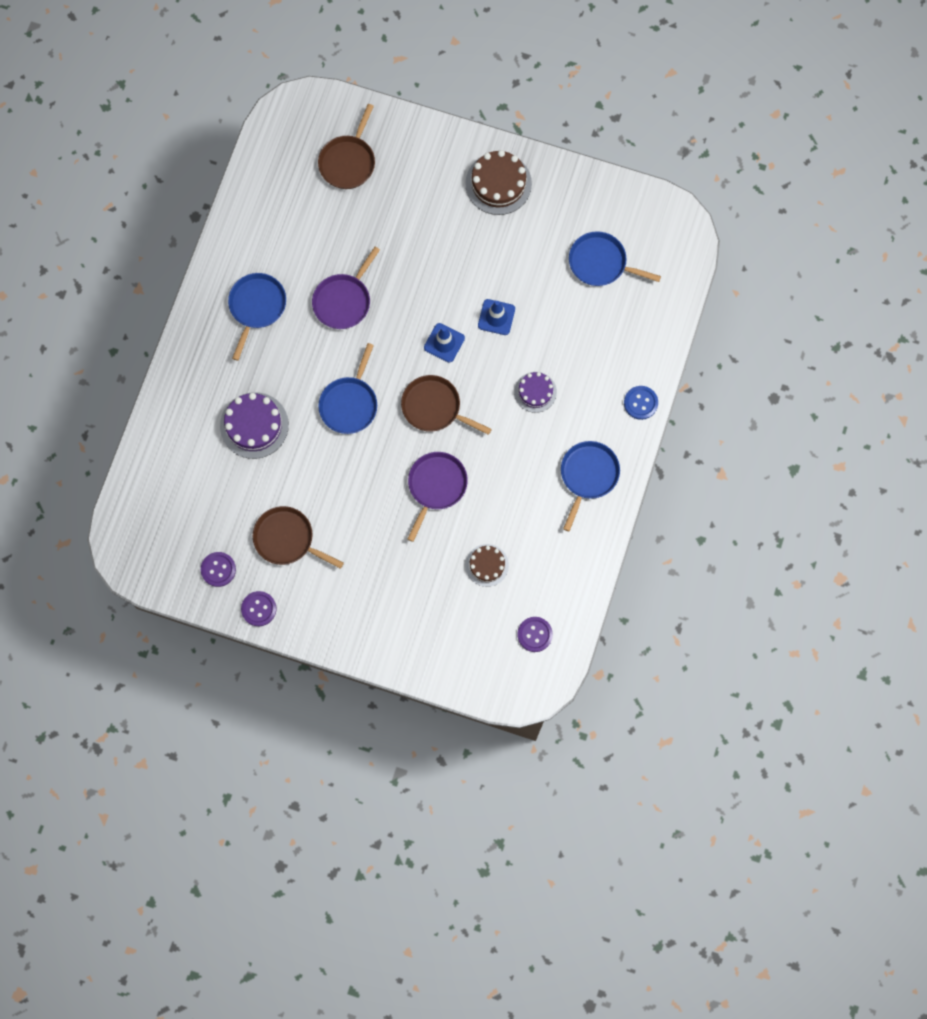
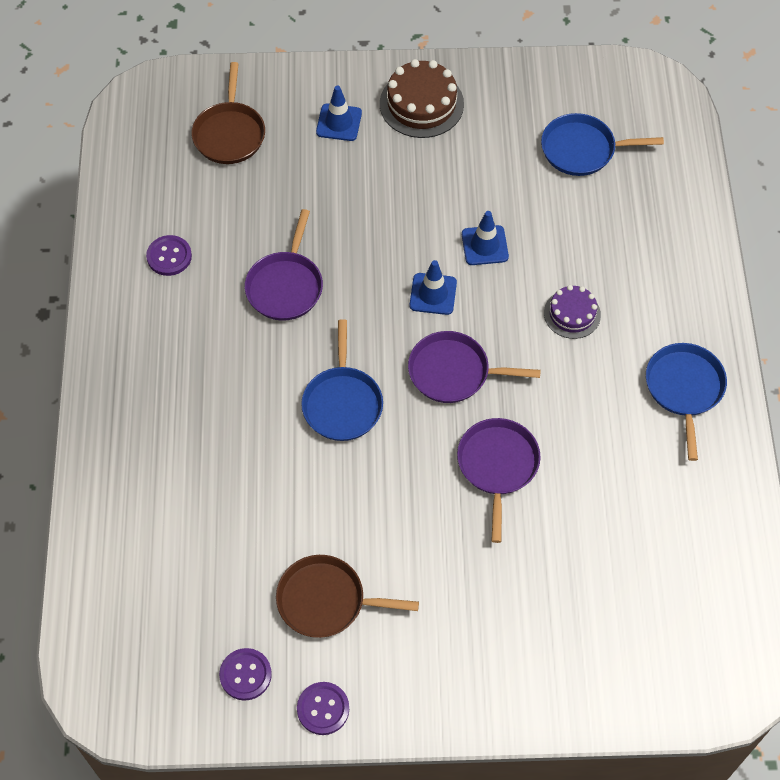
camera: 20 degrees left, 15 degrees down
purple cake [220,392,289,459] -> none
blue pan [228,273,286,361] -> none
brown pan [401,375,492,435] -> purple pan [408,331,541,403]
brown cake [466,544,509,587] -> none
purple button [517,617,553,652] -> purple button moved to [146,235,192,276]
blue button [624,386,658,420] -> none
none -> blue traffic cone [316,86,362,141]

